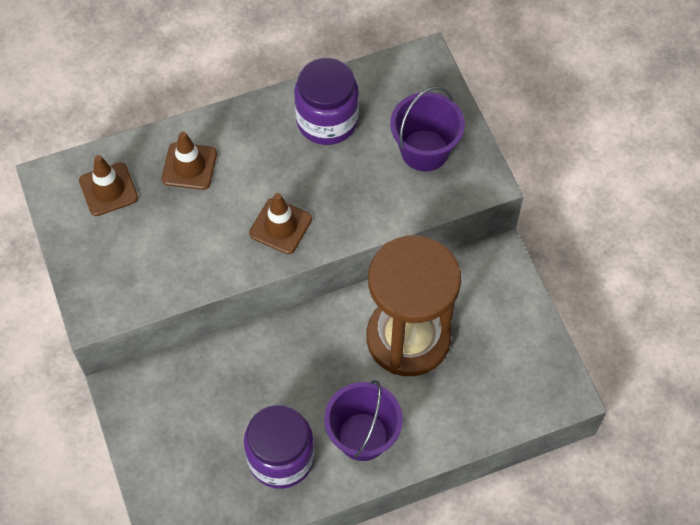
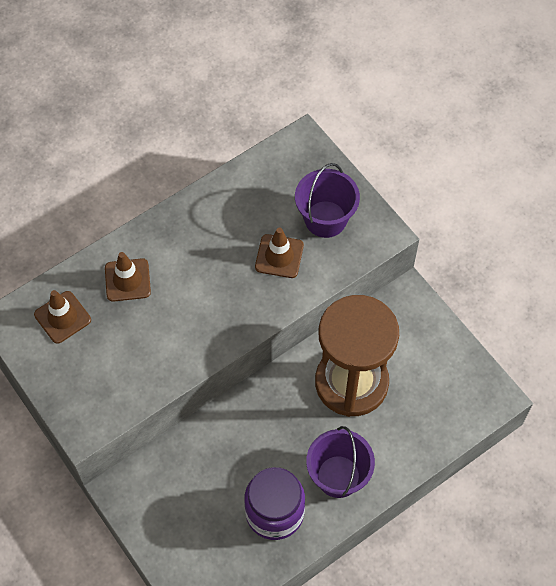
camera: 15 degrees left, 0 degrees up
brown traffic cone [249,193,312,254] -> brown traffic cone moved to [255,228,304,278]
purple jar [294,58,359,145] -> none

